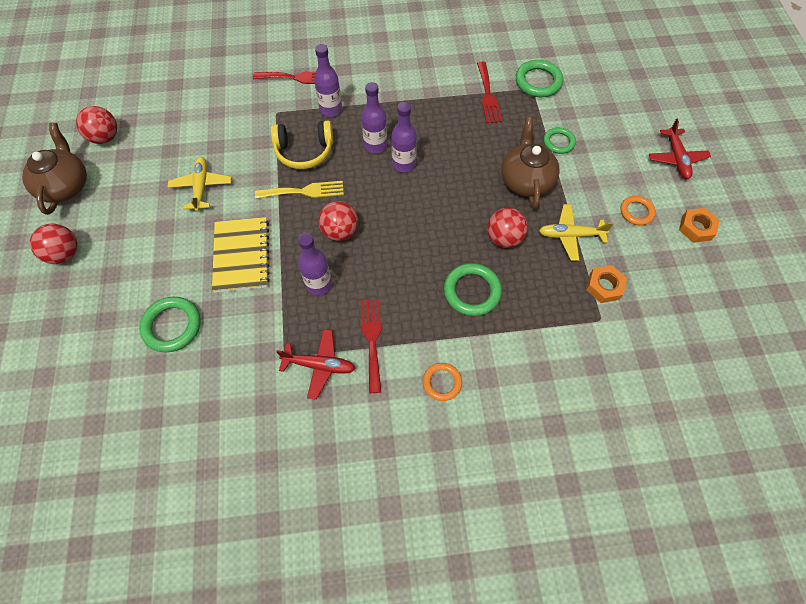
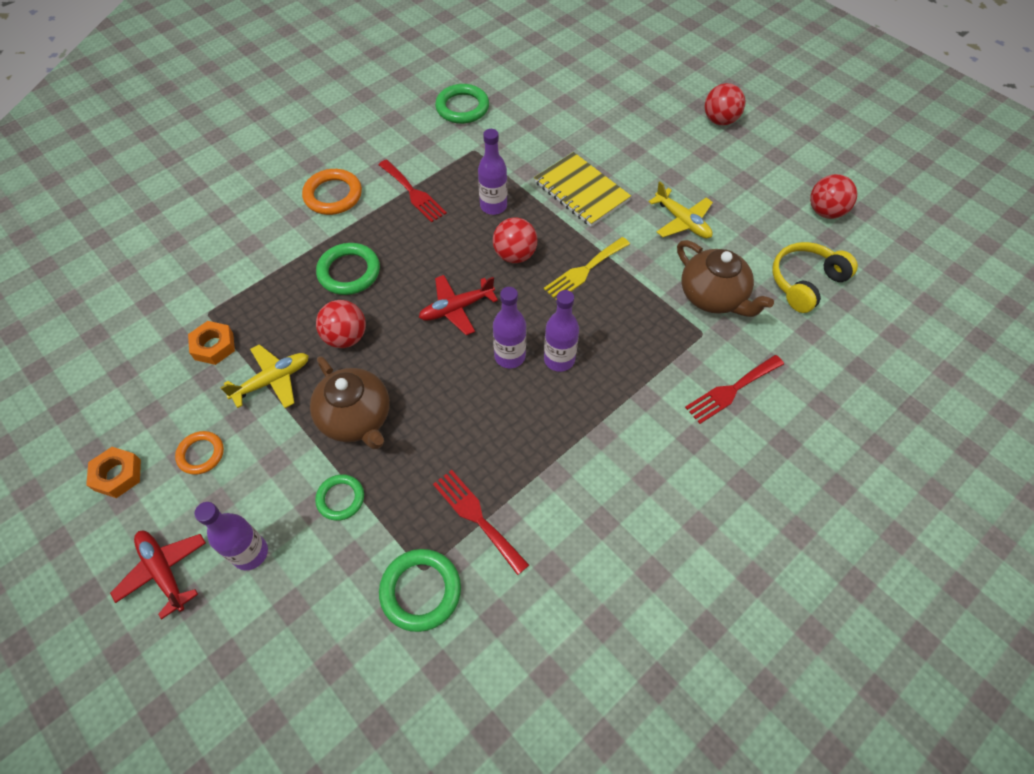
camera: 145 degrees right, 5 degrees down
brown teapot [22,123,87,215] -> brown teapot moved to [677,240,774,317]
green ring [139,297,201,353] -> green ring moved to [435,84,489,124]
yellow headphones [271,121,333,169] -> yellow headphones moved to [772,242,858,313]
red plane [276,329,355,399] -> red plane moved to [419,275,498,335]
purple bottle [314,44,342,117] -> purple bottle moved to [194,502,268,570]
orange ring [423,363,462,401] -> orange ring [302,169,362,215], size x1.57

